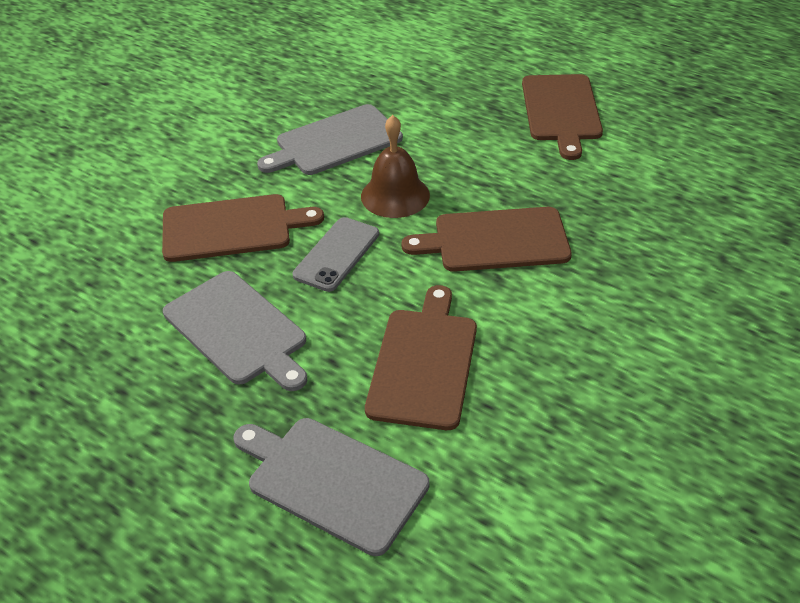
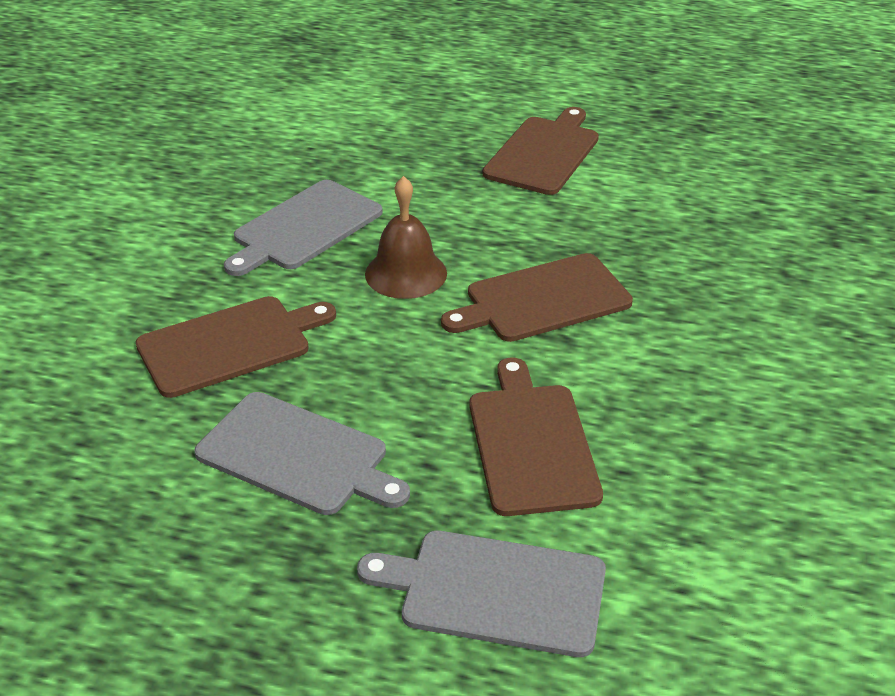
camera: 20 degrees left, 5 degrees down
grey phone [293,217,379,292] -> none
brown cutting board [522,74,603,160] -> brown cutting board turned 135 degrees counterclockwise [483,107,599,195]

